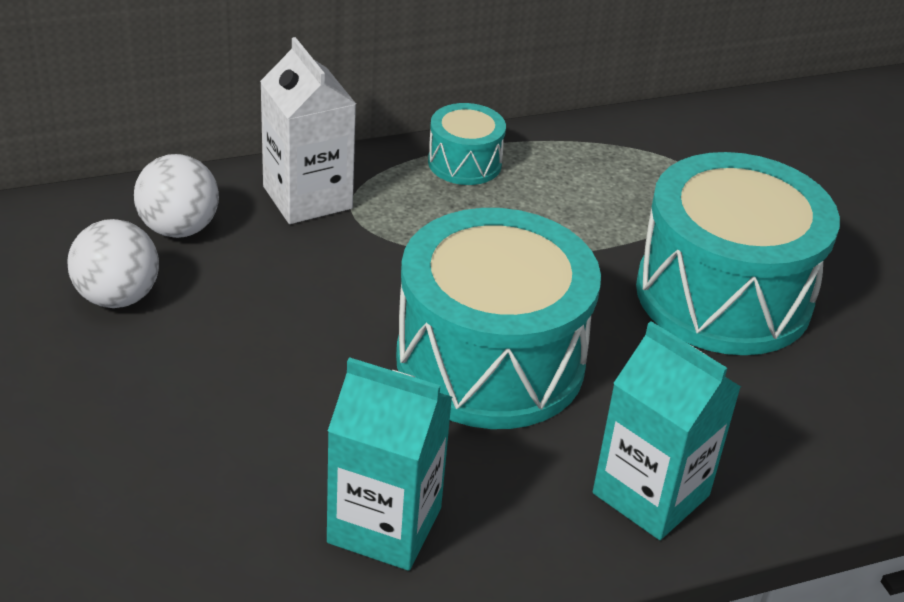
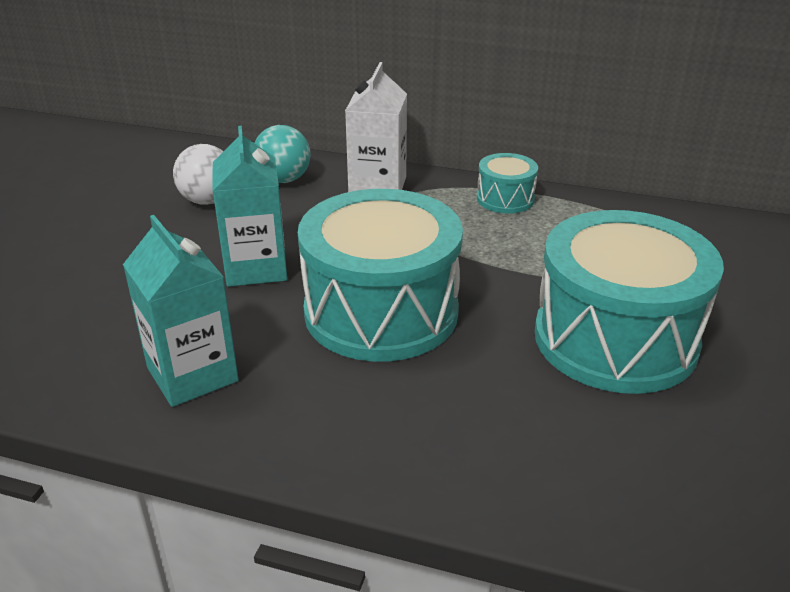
camera: 40 degrees right, 5 degrees down
white ball [134,154,219,238] -> turquoise ball [254,125,310,183]
turquoise carton [593,321,741,540] -> turquoise carton moved to [213,126,287,287]

